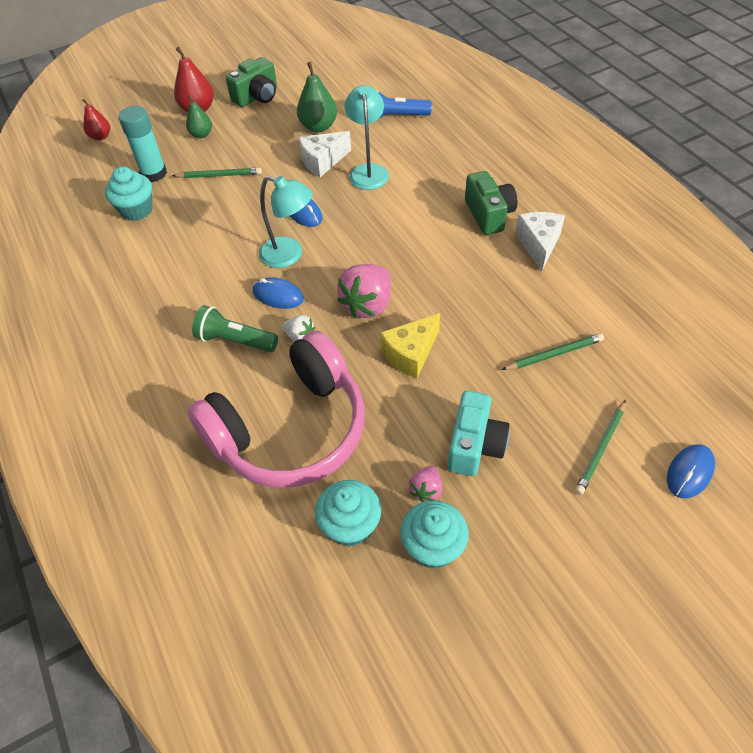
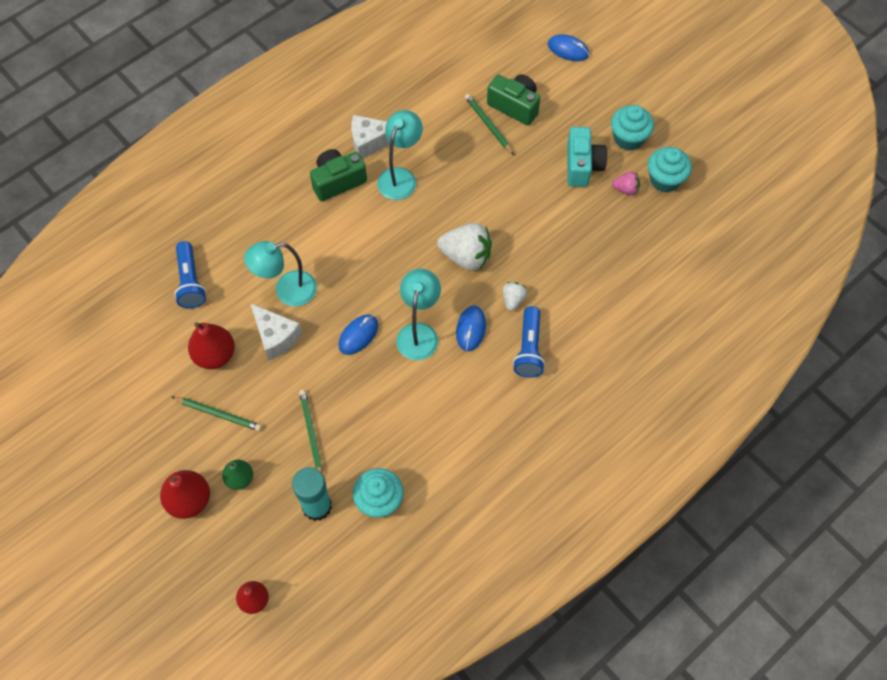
camera: 105 degrees left, 10 degrees up
pink headphones [188,331,365,488] -> none
green flashlight [192,305,278,352] -> blue flashlight [513,306,545,378]
green camera [226,57,277,107] -> green camera moved to [487,74,540,126]
green pear [297,62,337,132] -> red pear [188,322,235,369]
turquoise cupcake [315,480,381,547] -> turquoise cupcake moved to [611,105,654,151]
pink strawberry [337,264,391,318] -> white strawberry [437,223,492,271]
yellow cheese [380,313,440,378] -> none
turquoise camera [448,391,510,476] -> turquoise camera turned 90 degrees clockwise [567,127,607,187]
green pencil [575,400,626,495] -> green pencil moved to [172,397,262,431]
none -> turquoise lamp [377,110,423,200]

